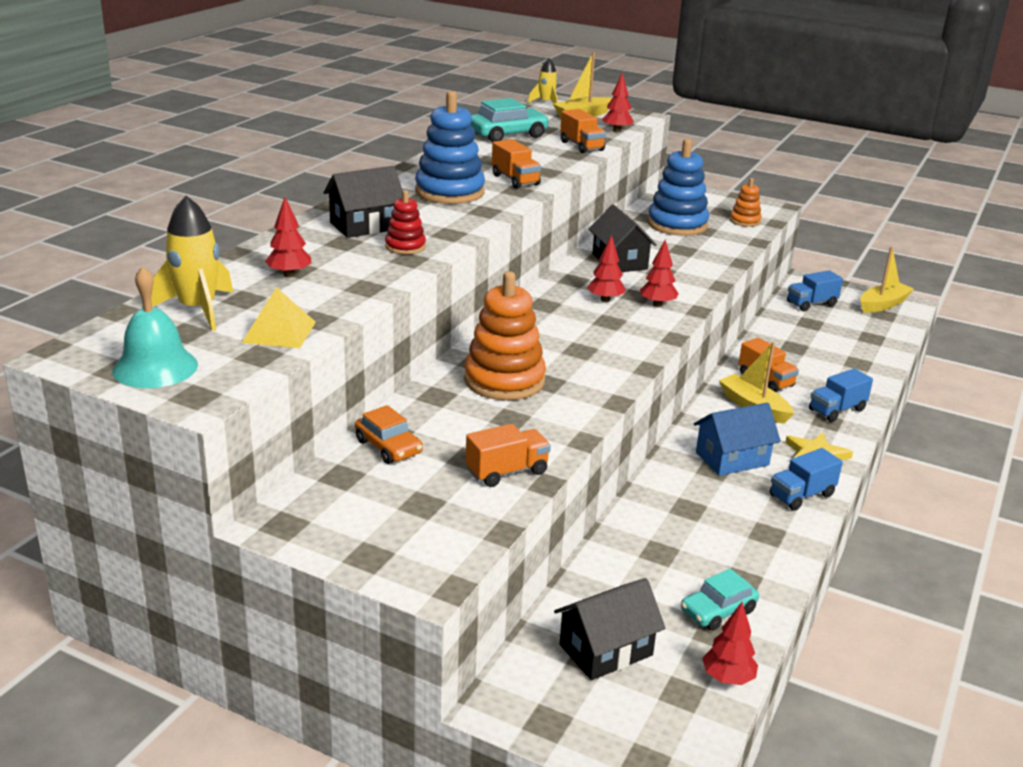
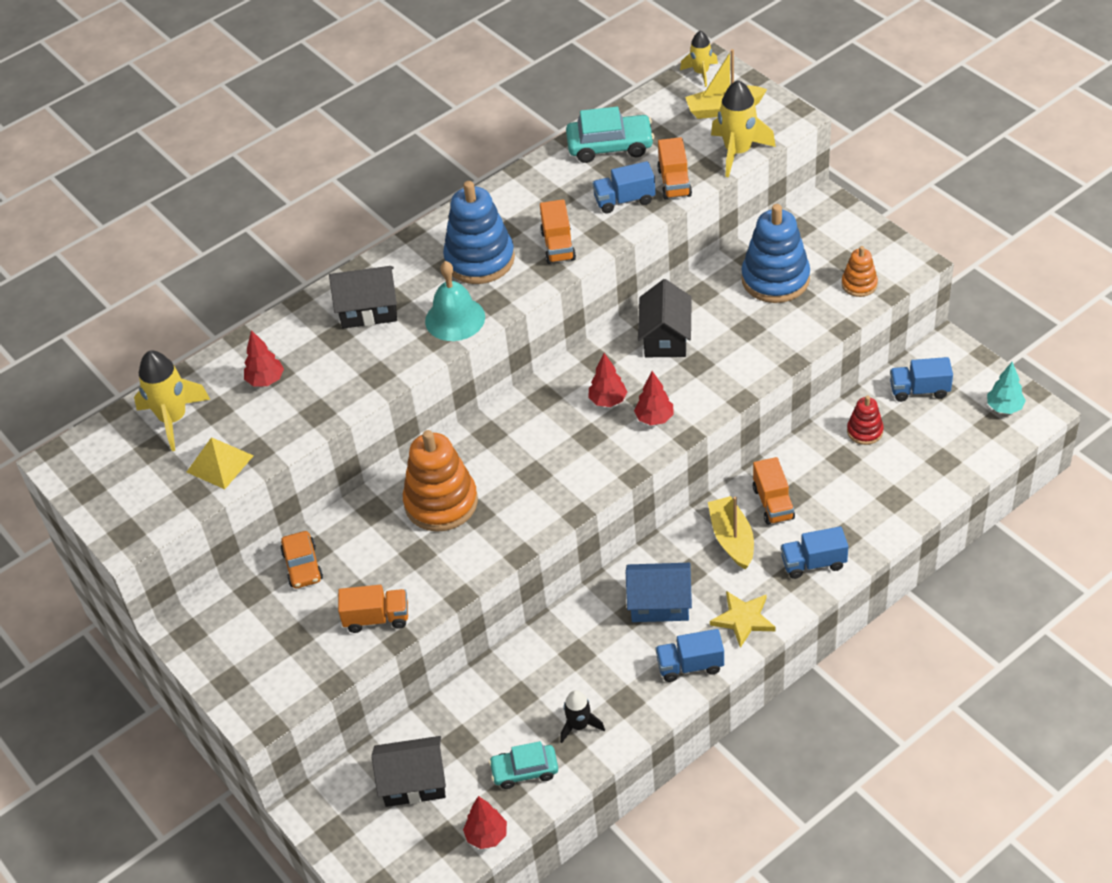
camera: 30 degrees right, 20 degrees up
turquoise bell [112,266,198,388] -> turquoise bell moved to [425,261,485,341]
red stacking toy [385,190,426,255] -> red stacking toy moved to [847,395,884,445]
red tree [602,73,634,132] -> yellow rocket [711,80,776,177]
yellow boat [860,247,914,313] -> turquoise tree [987,362,1026,414]
none -> black rocket [560,690,605,743]
none -> blue truck [592,161,656,214]

